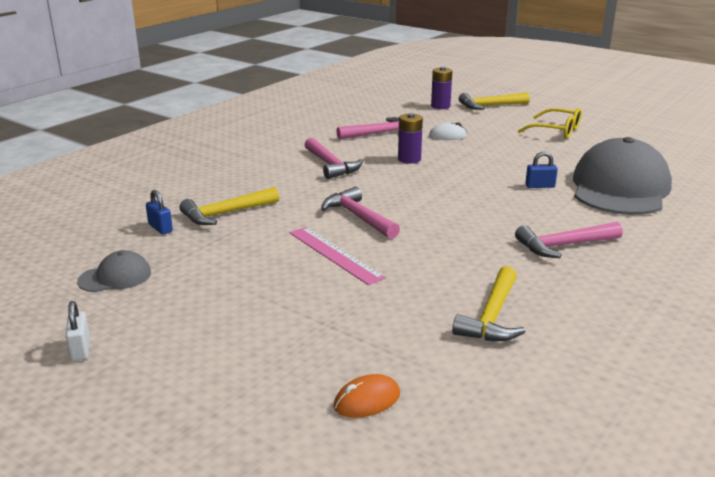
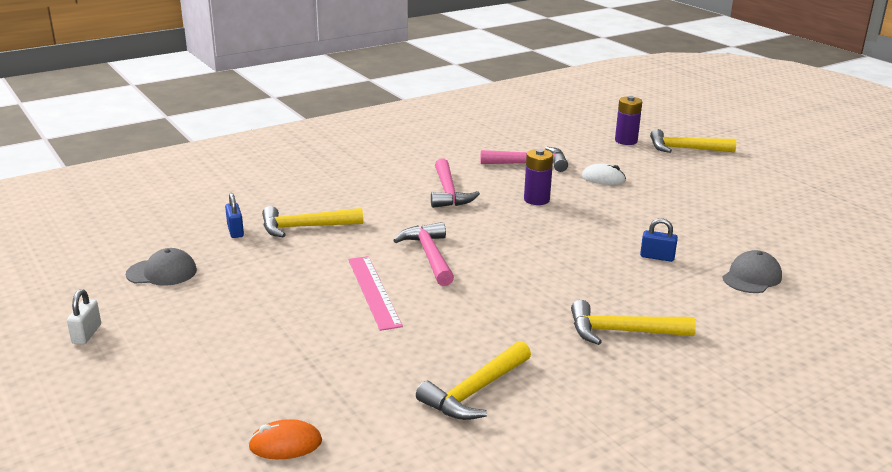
camera: 20 degrees right, 0 degrees up
pink hammer [515,222,623,258] -> yellow hammer [571,300,696,345]
yellow glasses [518,108,581,139] -> none
grey cap [573,137,672,215] -> grey cap [722,250,782,293], size x0.44

